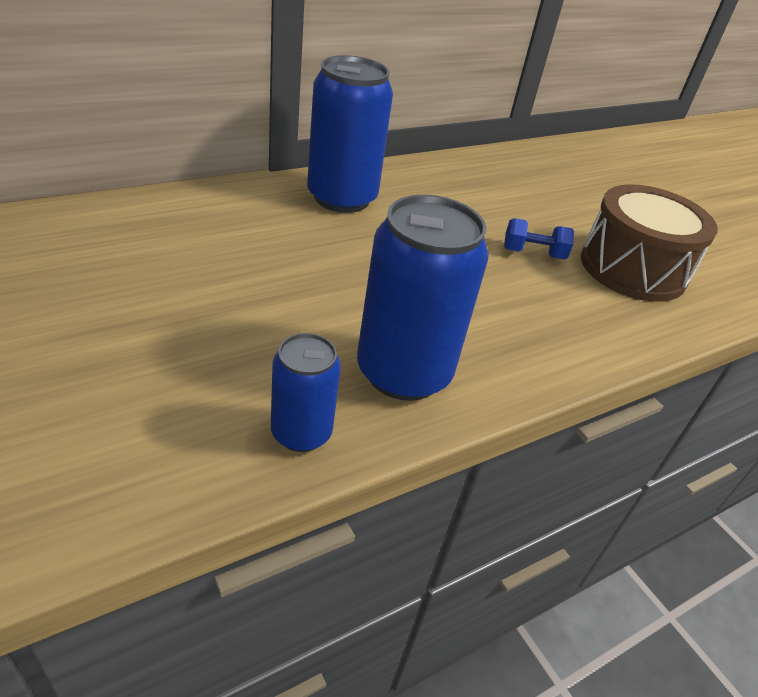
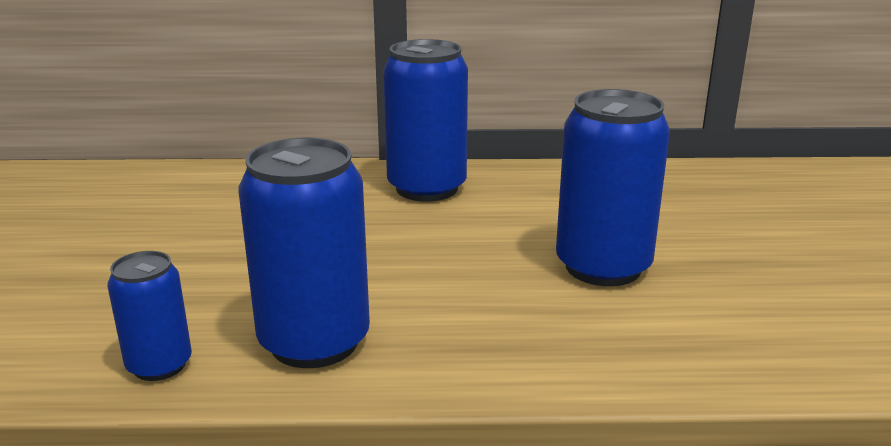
camera: 35 degrees right, 15 degrees down
blue dumbbell [504,218,574,259] -> blue can [556,89,670,286]
brown drum [581,184,718,302] -> none

